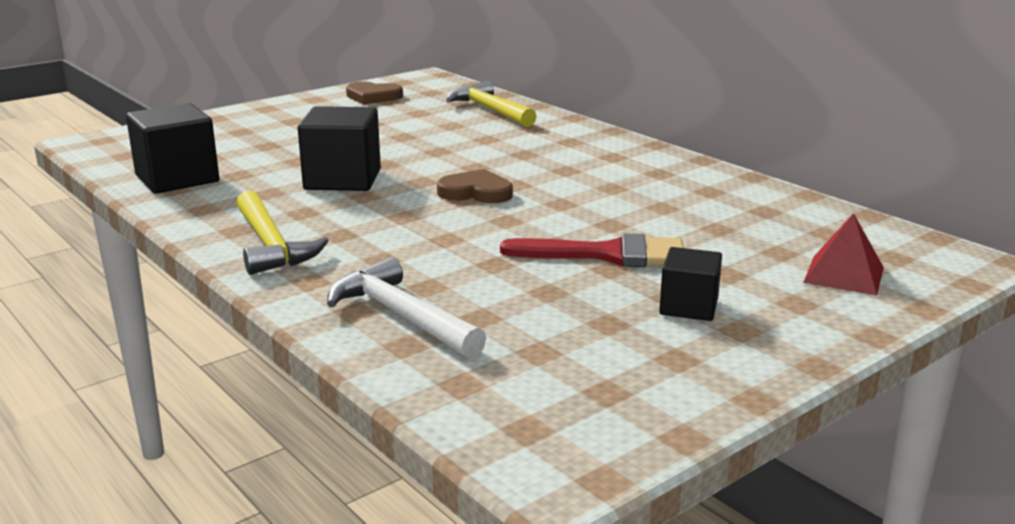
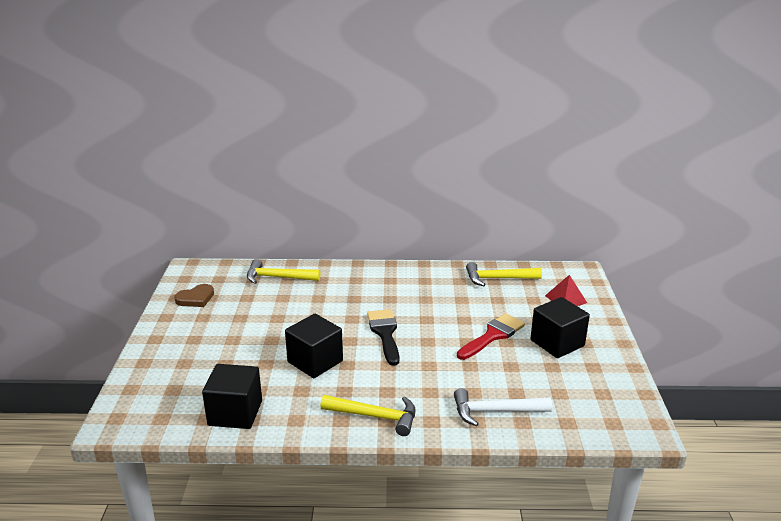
camera: 50 degrees left, 5 degrees up
brown heart [437,169,513,203] -> black brush [367,309,400,366]
black cube [659,247,722,321] -> black cube [530,297,590,358], size x1.68
none -> yellow hammer [466,262,542,286]

